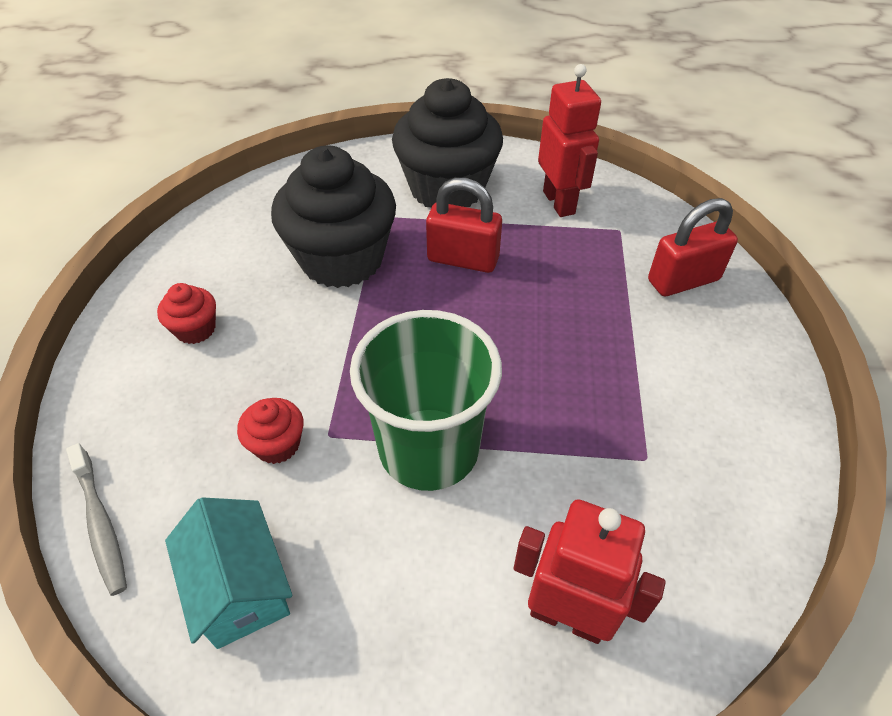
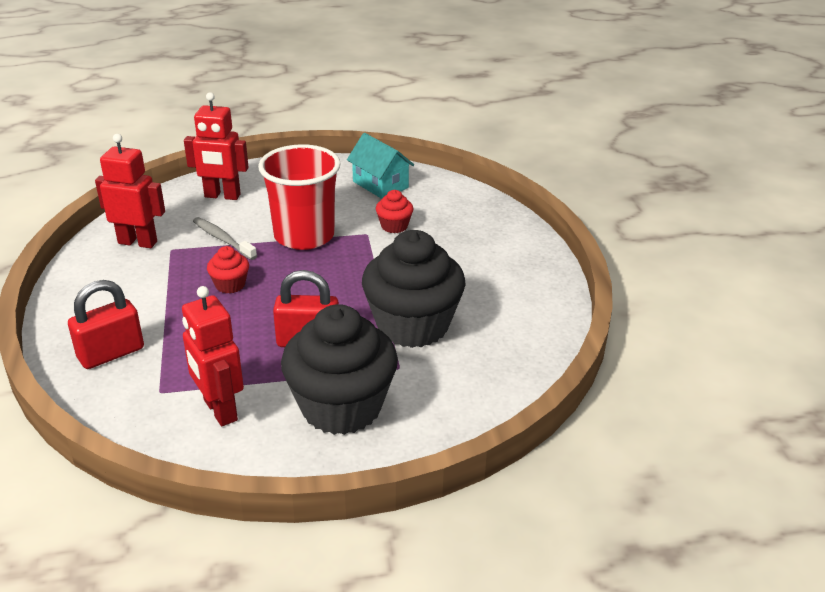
camera: 165 degrees right, 15 degrees down
grey toothbrush [66,443,127,596] -> grey toothbrush moved to [193,217,257,260]
red cupcake [157,283,216,344] -> red cupcake moved to [207,246,249,293]
green cup [350,310,502,491] -> red cup [258,144,341,250]
none -> red robot [95,134,165,248]

